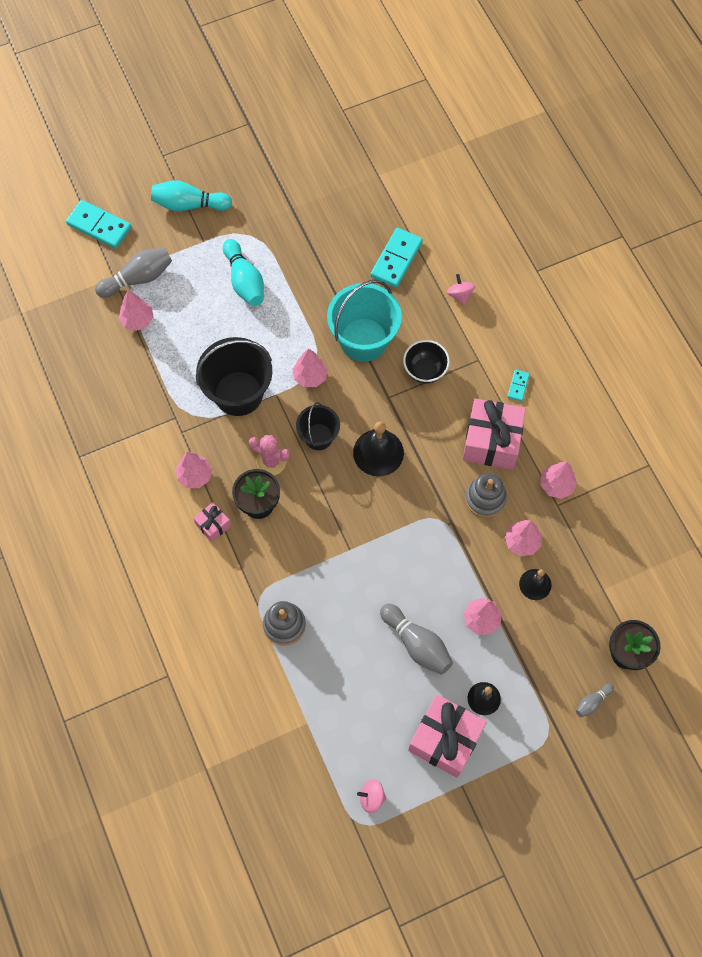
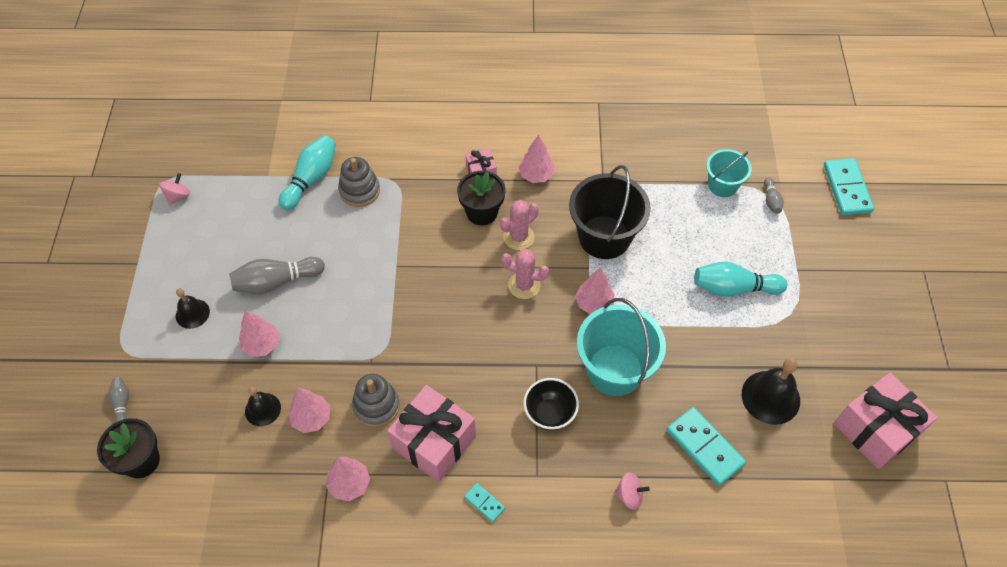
camera: 115 degrees right, 10 degrees down
turquoise domino [66,200,131,249] -> turquoise domino turned 60 degrees counterclockwise [824,158,874,215]
grey bowling pin [95,248,172,298] -> grey bowling pin [764,178,784,214], size x0.51
pink tree [119,290,154,331] -> turquoise bucket [706,149,752,197]
turquoise bowling pin [151,180,232,212] -> turquoise bowling pin moved to [278,135,336,210]
black bucket [296,402,340,450] -> pink cactus [501,249,549,299]
black bell [353,421,404,476] -> black bell moved to [742,358,800,425]
pink gift [408,694,487,778] -> pink gift moved to [834,373,937,469]

